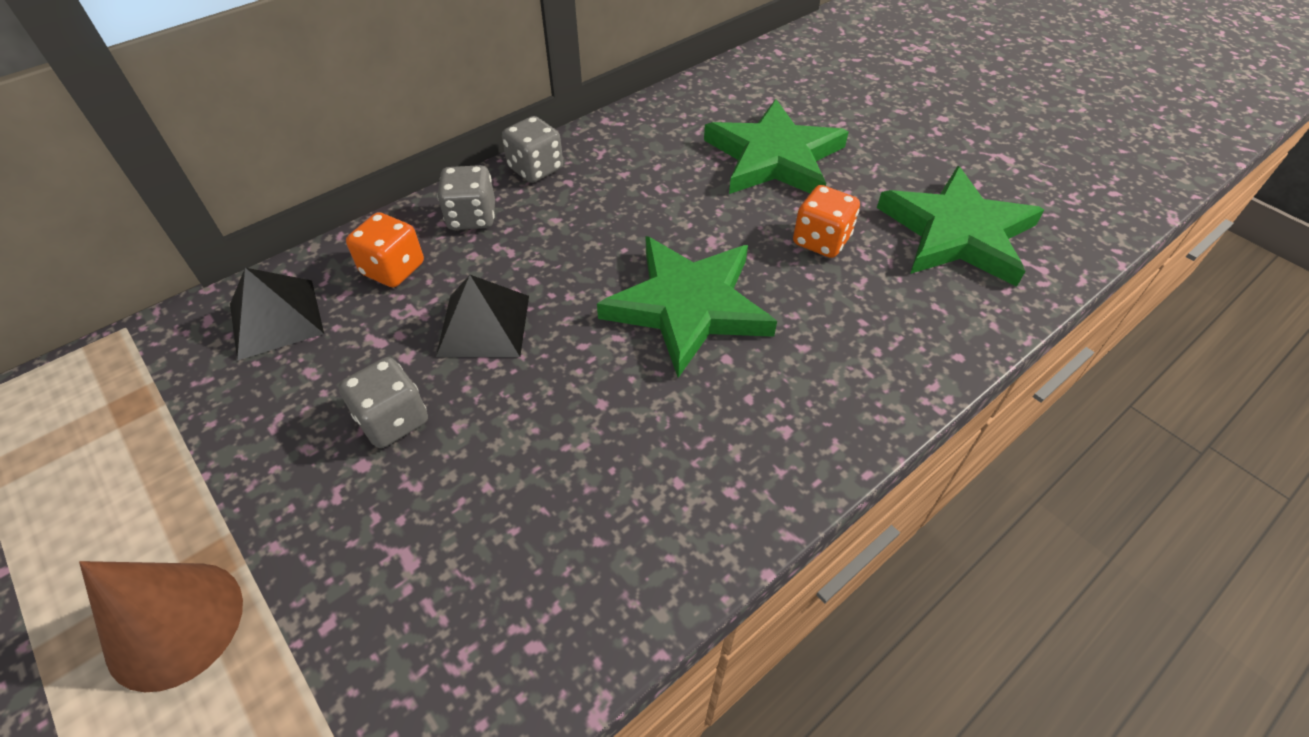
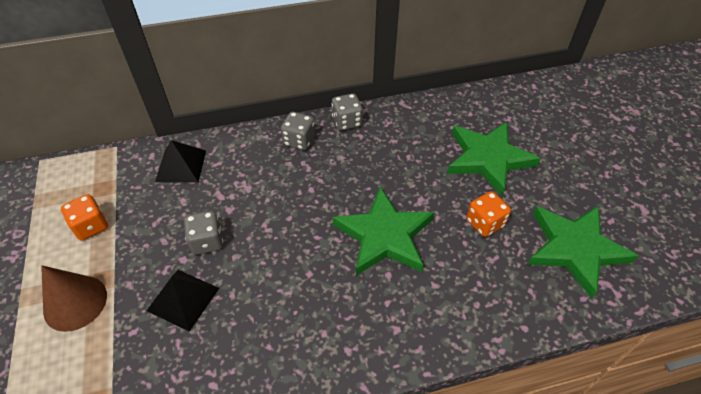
camera: 25 degrees right, 0 degrees up
orange dice [346,212,424,287] -> orange dice moved to [61,194,108,240]
black pyramid [436,275,529,357] -> black pyramid moved to [147,270,219,332]

